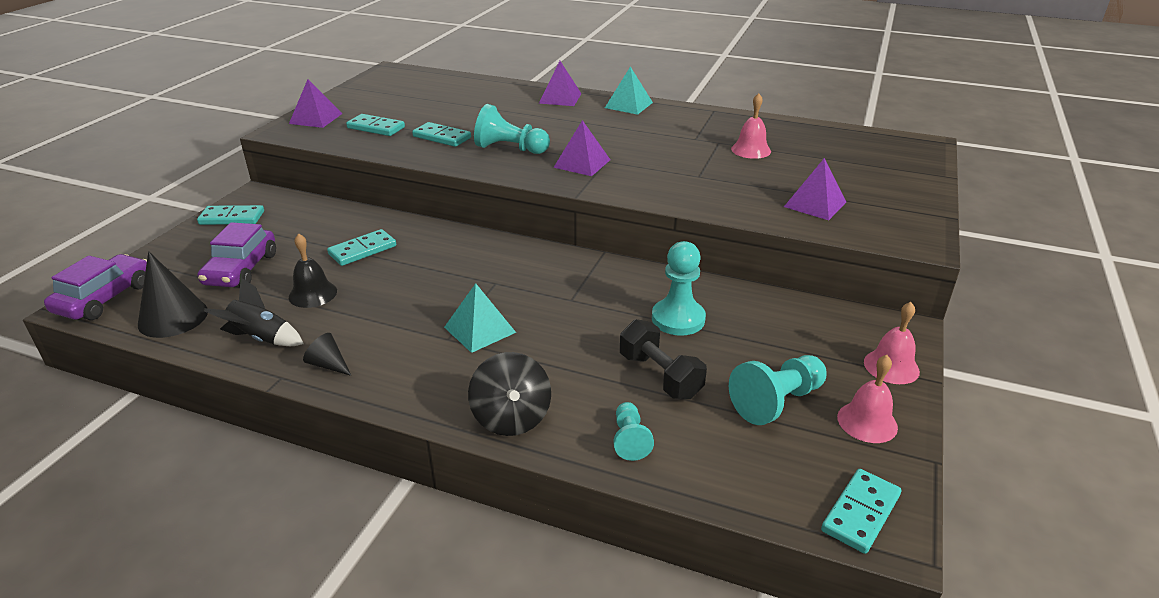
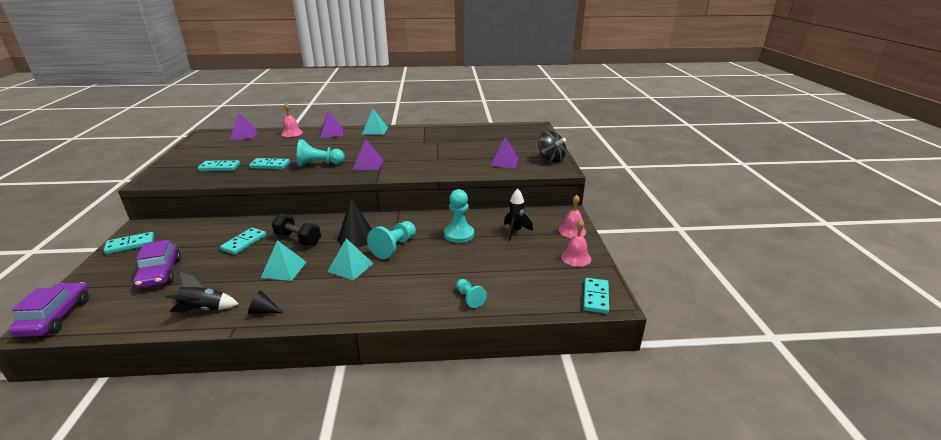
camera: 25 degrees left, 5 degrees down
black cone [138,251,208,338] -> black cone moved to [338,198,372,247]
purple pyramid [289,79,342,128] -> purple pyramid moved to [230,112,258,140]
black bell [289,233,337,308] -> none
black spinning top [468,352,551,436] -> black spinning top moved to [538,131,566,163]
black dumbbell [620,319,707,399] -> black dumbbell moved to [272,214,321,246]
turquoise pawn [729,355,827,425] -> turquoise pawn moved to [367,221,416,259]
pink bell [731,93,771,159] -> pink bell moved to [281,103,303,137]
none -> turquoise pyramid [261,240,306,281]
none -> black rocket [504,189,533,240]

